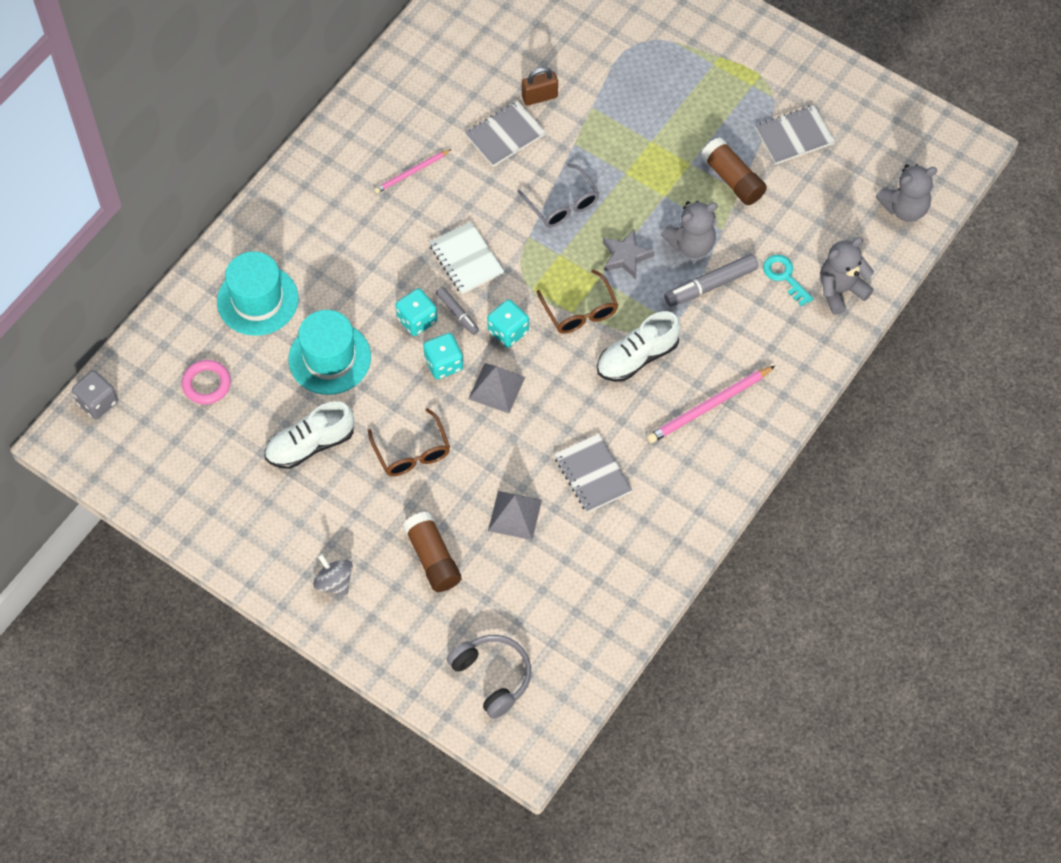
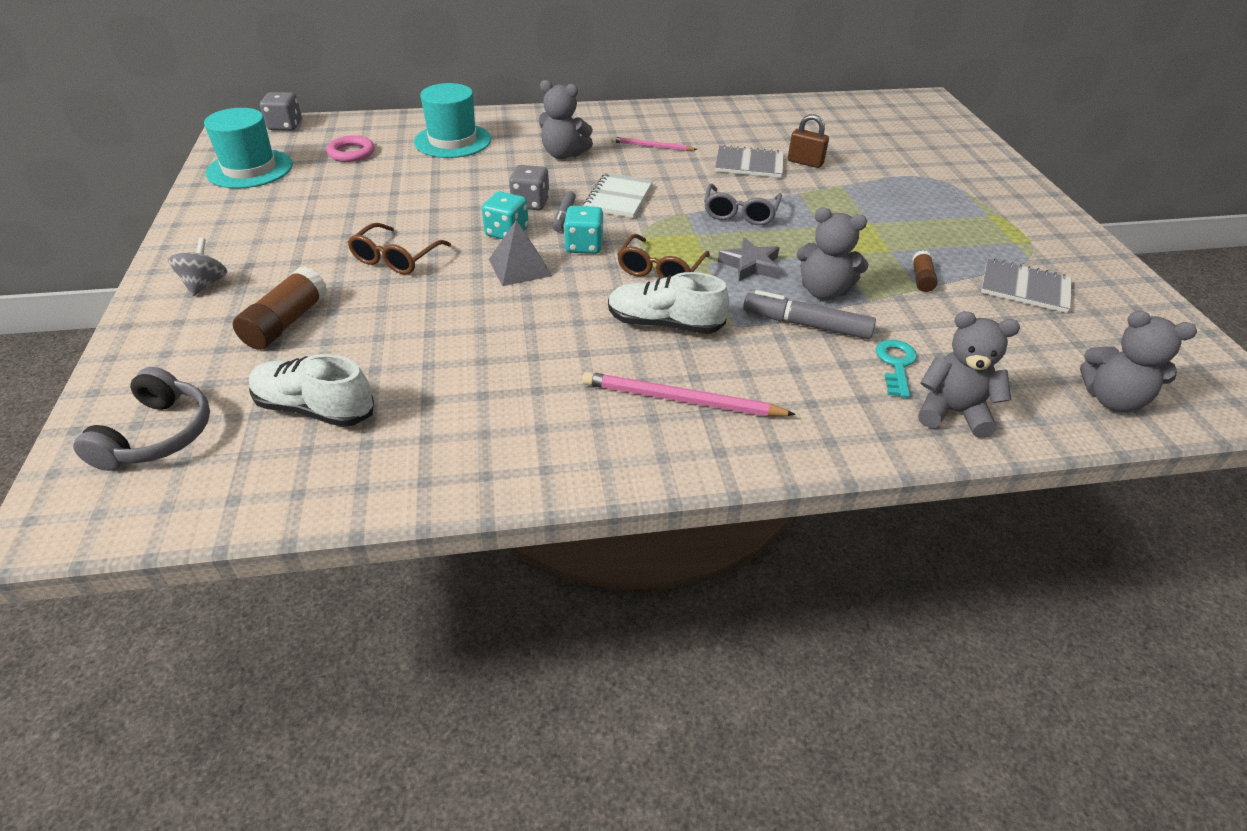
camera: 45 degrees right, 20 degrees down
white shoe [265,401,354,469] -> white shoe moved to [249,354,374,427]
turquoise hat [288,310,371,395] -> turquoise hat moved to [204,108,293,188]
turquoise dice [395,288,437,336] -> grey dice [509,165,549,210]
grey pyramid [488,491,542,540] -> none
grey notebook [554,434,632,513] -> none
brown glue stick [701,138,767,205] -> brown glue stick [912,250,938,292], size x0.55
none -> grey teddy bear [539,80,593,159]

